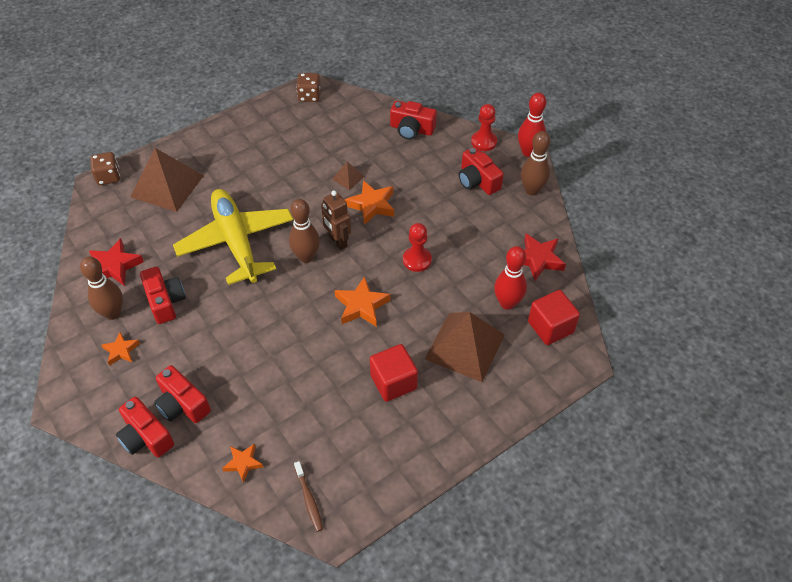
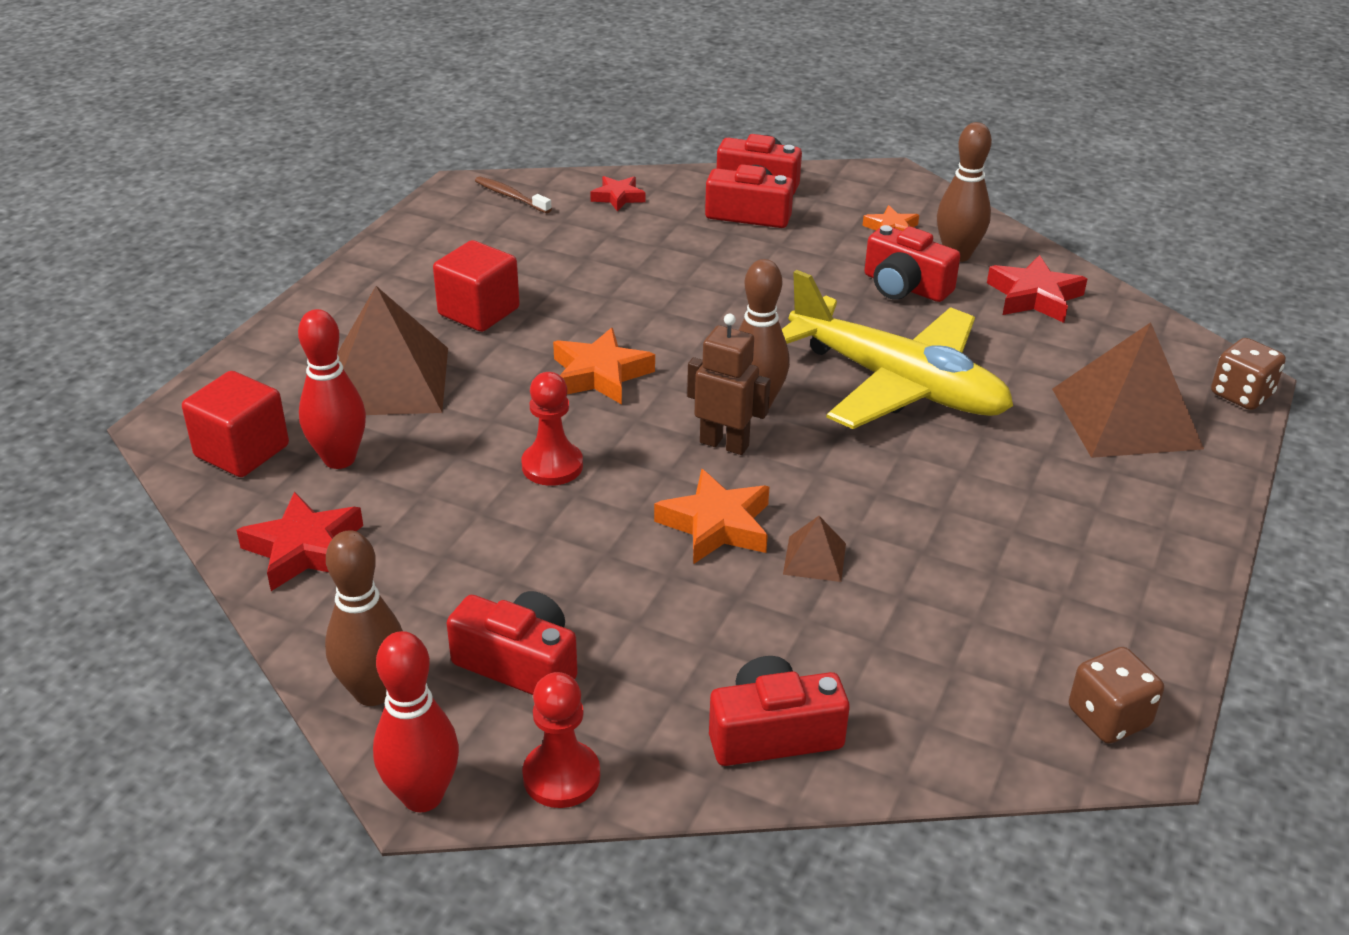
camera: 150 degrees right, 15 degrees down
orange star [222,444,264,483] -> red star [590,176,646,212]

